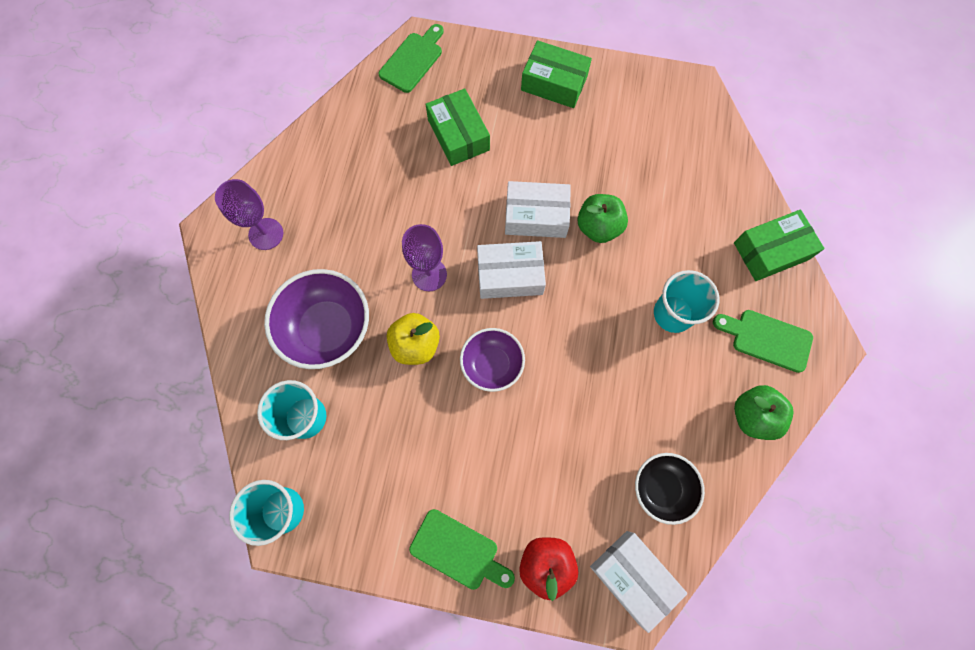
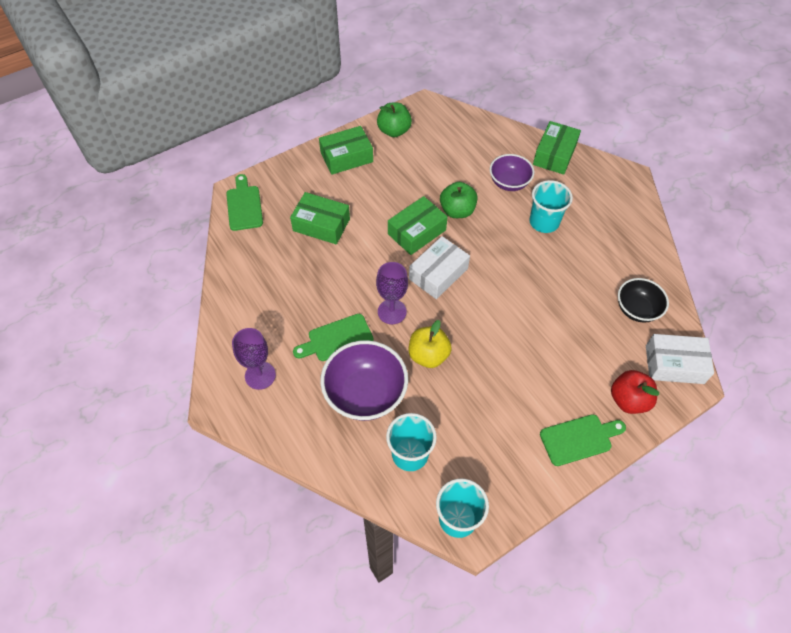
camera: 45 degrees left, 15 degrees down
purple bowl [460,328,525,392] -> purple bowl moved to [490,154,534,191]
white box [505,181,571,238] -> green box [388,196,448,255]
green cutting board [713,310,813,373] -> green cutting board moved to [293,314,374,361]
green apple [734,385,794,440] -> green apple moved to [377,102,412,137]

